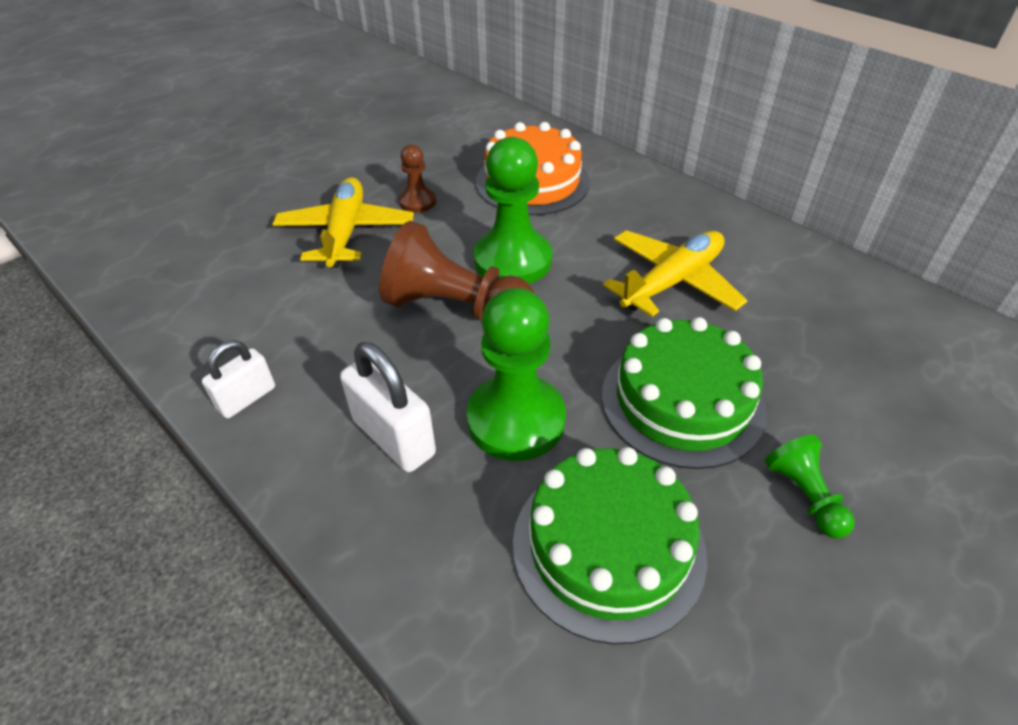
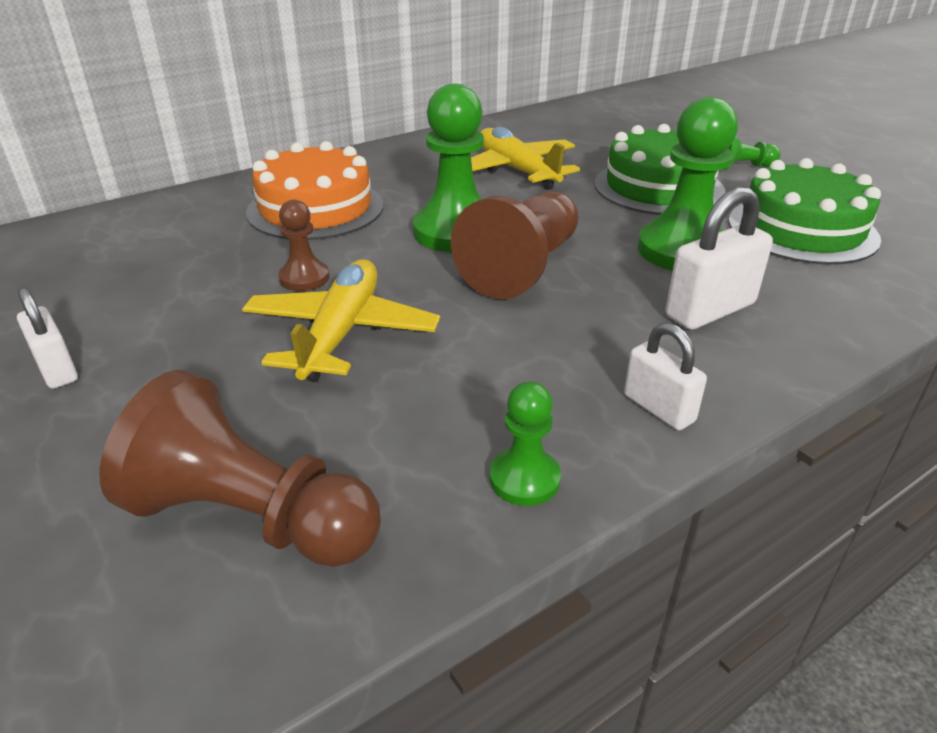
camera: 80 degrees left, 10 degrees down
yellow plane [273,177,414,268] -> yellow plane turned 90 degrees clockwise [242,259,440,382]
none -> white padlock [17,287,78,389]
none -> brown pawn [100,370,381,567]
none -> green pawn [490,381,561,506]

